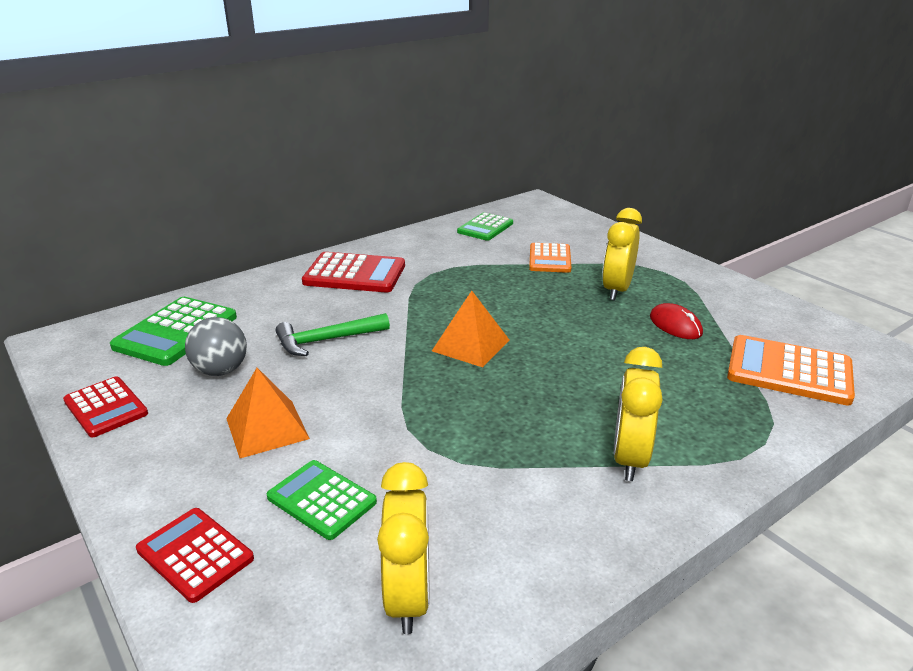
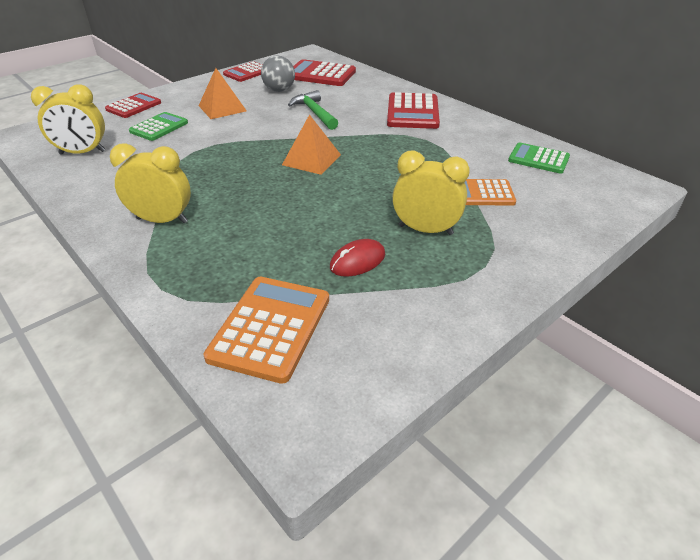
camera: 85 degrees right, 10 degrees up
green calculator [110,297,237,366] -> red calculator [293,59,356,86]

